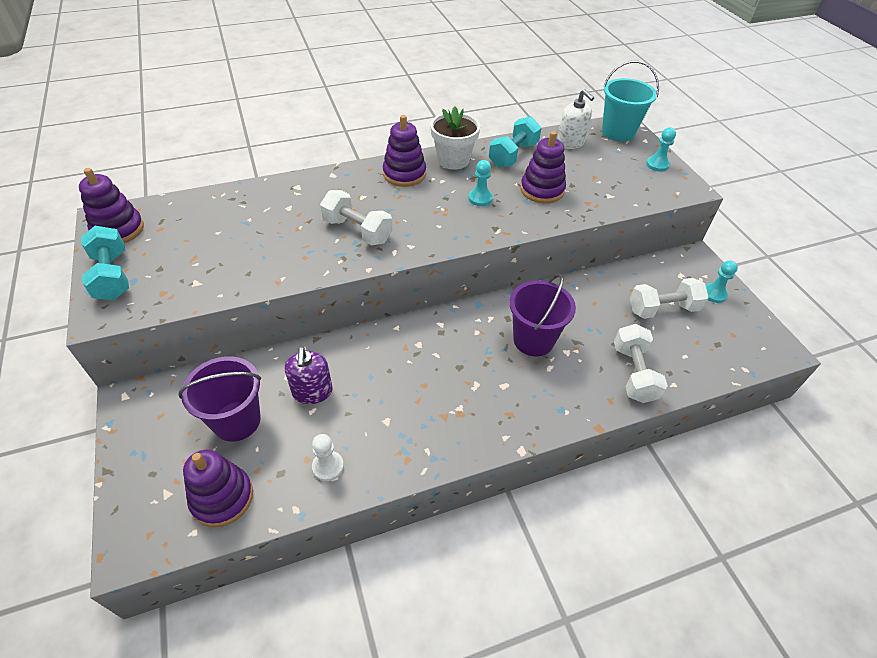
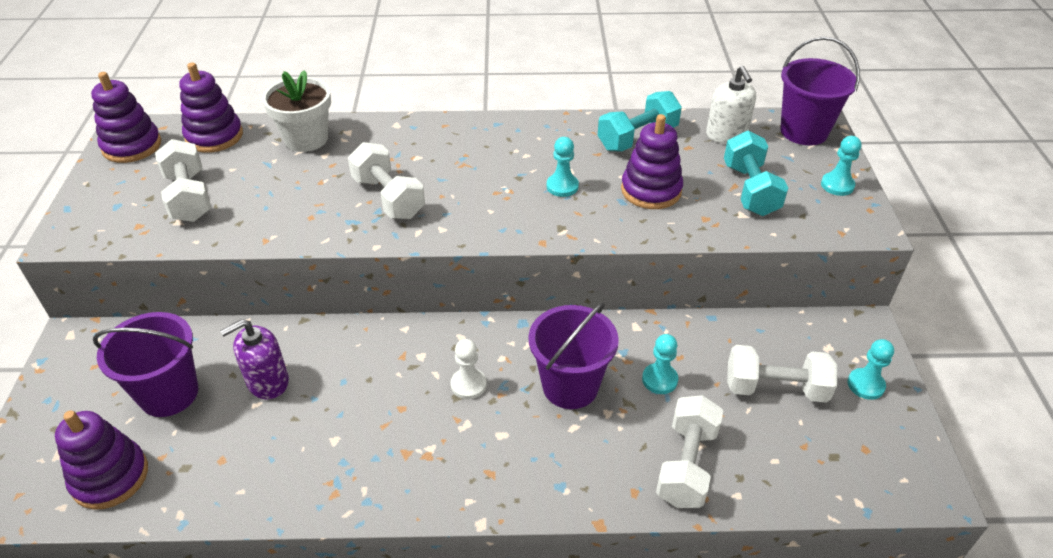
camera: 20 degrees right, 5 degrees down
turquoise dumbbell [81,226,129,300] -> turquoise dumbbell moved to [724,131,788,216]
purple soap dispenser [285,347,333,404] -> purple soap dispenser turned 45 degrees clockwise [220,319,289,400]
white pawn [312,434,344,481] -> white pawn moved to [451,339,487,399]
purple stacking toy [383,115,426,187] -> purple stacking toy moved to [180,62,243,153]
white flower pot [430,106,480,170] -> white flower pot moved to [262,70,331,152]
turquoise bucket [602,61,659,142] -> purple bucket [780,37,860,145]
none -> white dumbbell [155,139,211,222]
none -> turquoise pawn [642,334,678,394]

